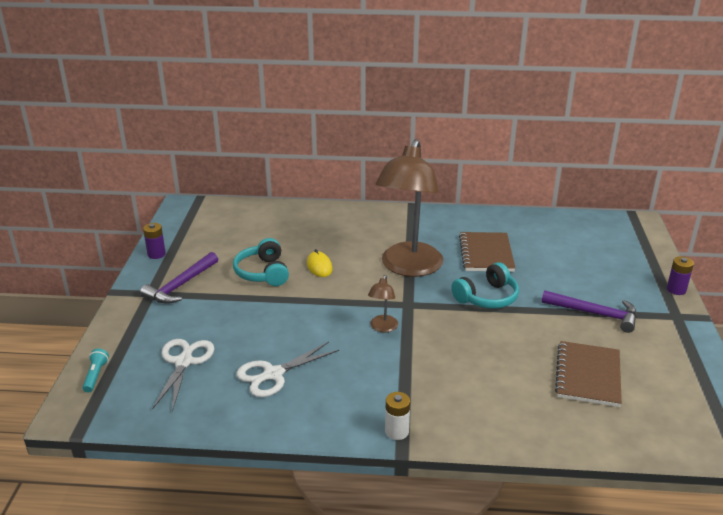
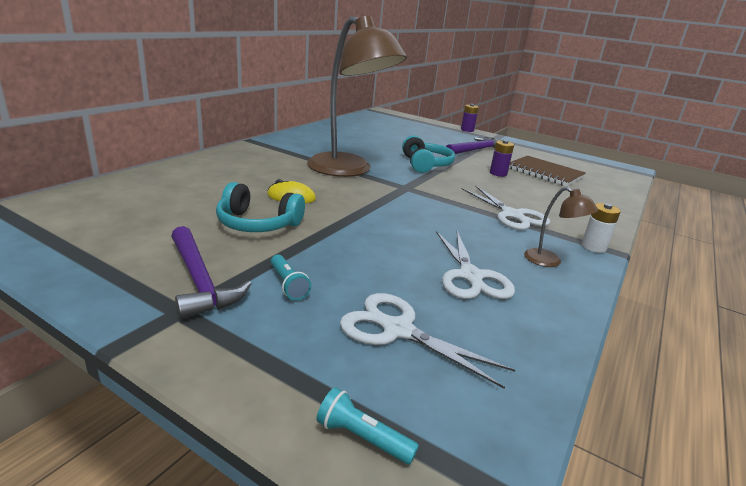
camera: 65 degrees left, 5 degrees down
purple battery [143,223,166,259] -> purple battery moved to [490,140,514,177]
brown lamp [368,275,398,332] -> brown lamp moved to [524,187,598,267]
brown notebook [459,232,515,272] -> none
none -> turquoise flashlight [271,255,311,300]
none -> white scissors [462,185,550,230]

